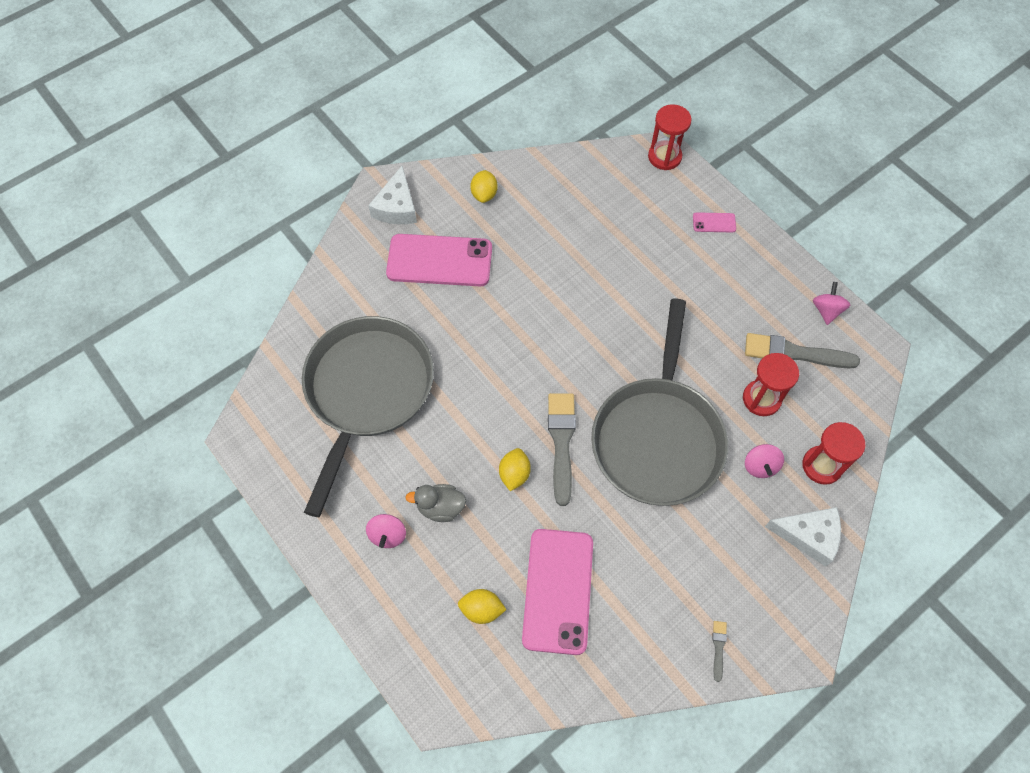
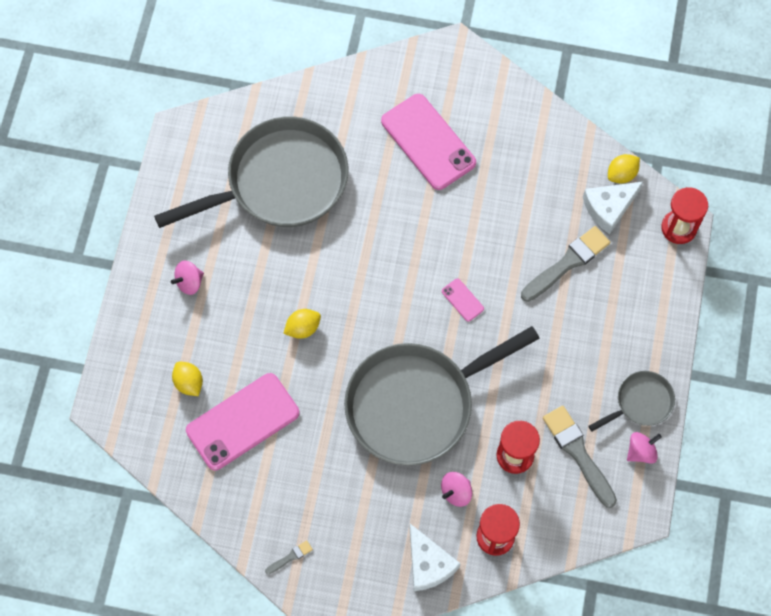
camera: 50 degrees right, 5 degrees up
white cheese [368,166,417,224] -> white cheese moved to [583,181,644,234]
grey duck [406,484,466,522] -> none
yellow lemon [470,170,498,203] -> yellow lemon moved to [608,154,640,184]
grey brush [548,393,576,506] -> grey brush moved to [521,226,610,302]
pink phone [693,212,736,232] -> pink phone moved to [442,278,484,322]
none -> grey pan [588,371,675,431]

